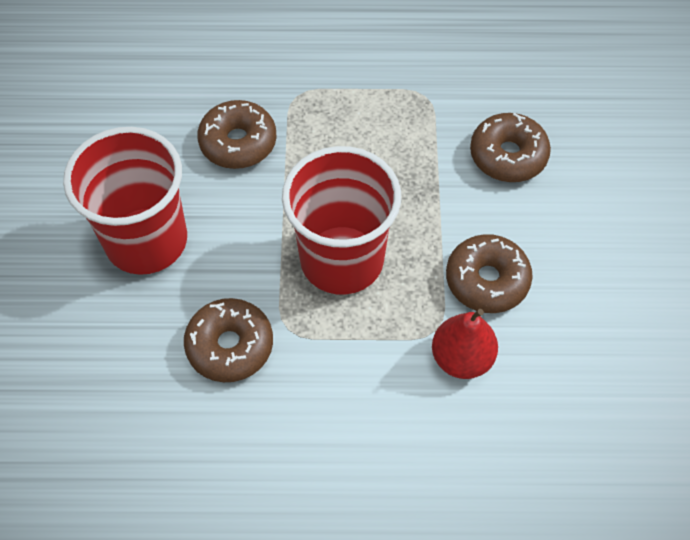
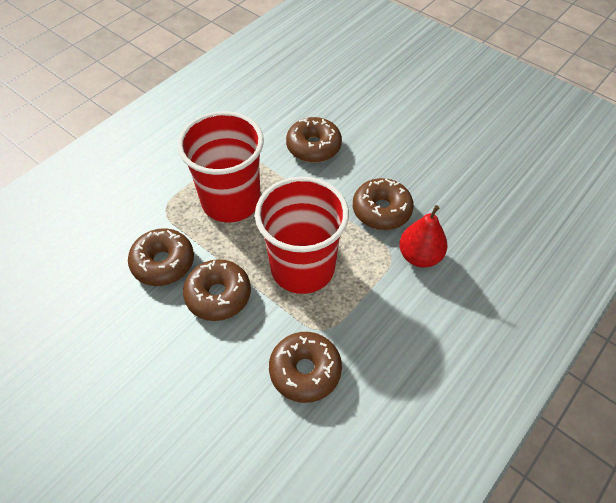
camera: 50 degrees left, 5 degrees down
red cup [63,127,187,275] -> red cup moved to [177,111,264,223]
none -> brown donut [183,259,251,321]

